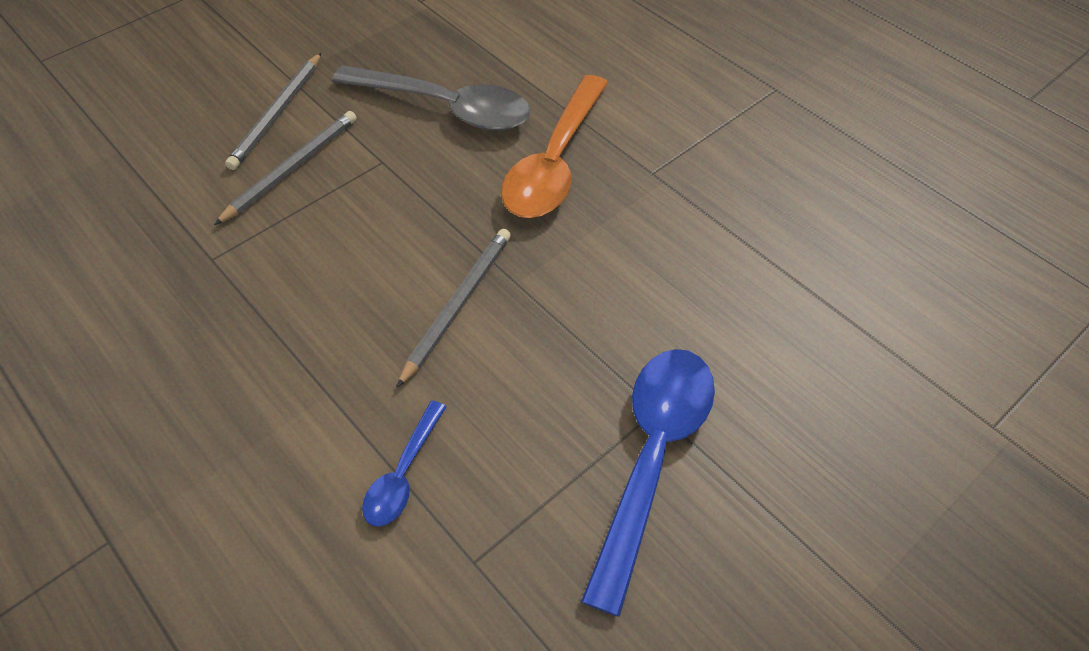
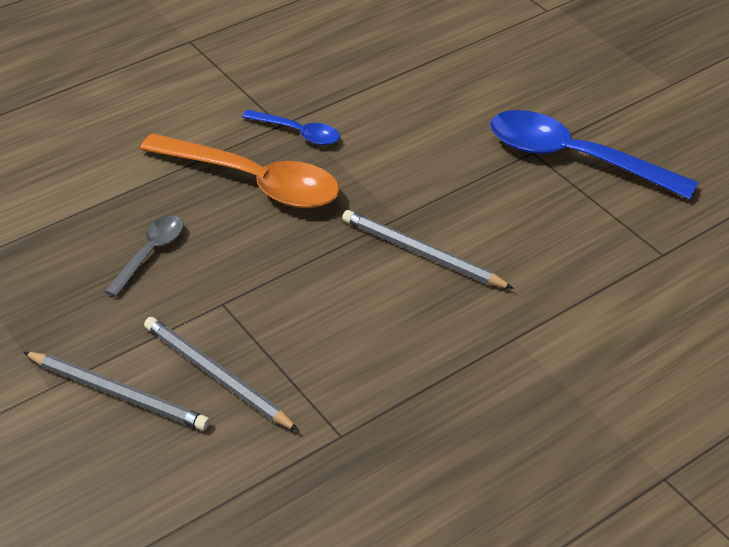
camera: 85 degrees left, 10 degrees down
grey spoon [332,65,531,131] -> grey spoon [105,216,184,297], size x0.51
blue spoon [362,401,446,527] -> blue spoon moved to [242,110,340,145]

